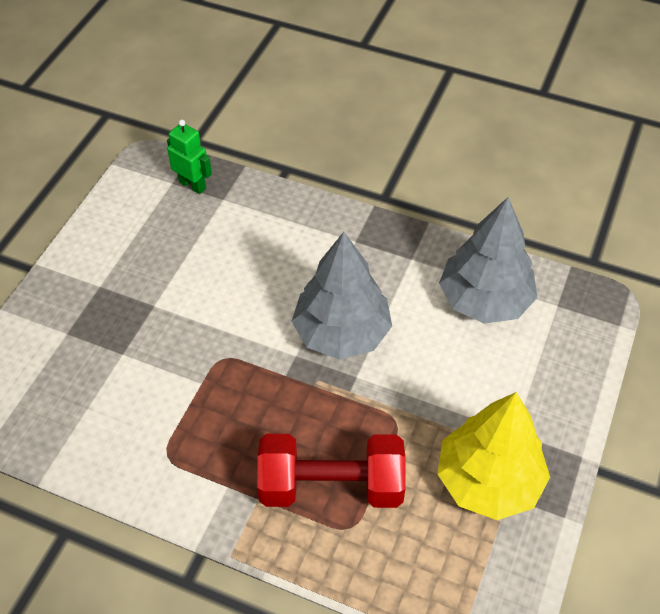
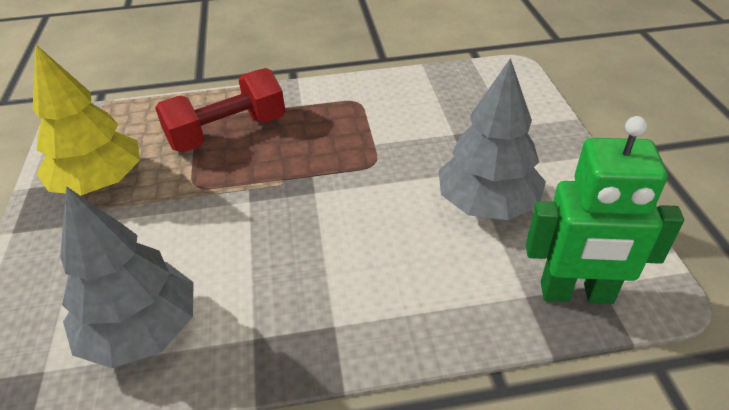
camera: 150 degrees right, 10 degrees down
green robot [167,120,212,194] -> green robot [526,116,684,304], size x1.78
grey tree [291,232,392,360] -> grey tree moved to [439,58,546,220]

